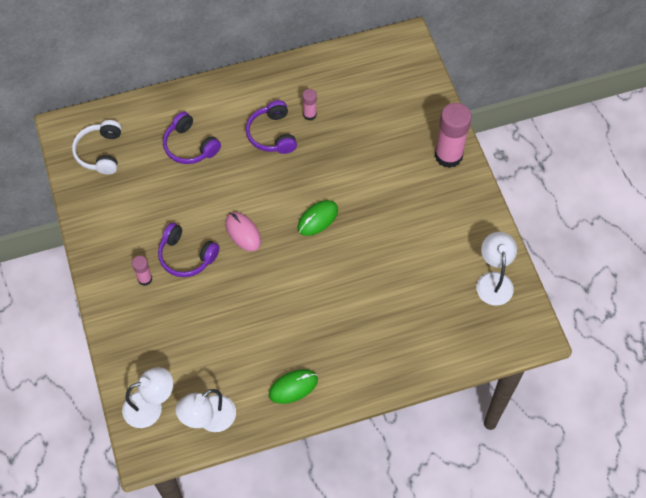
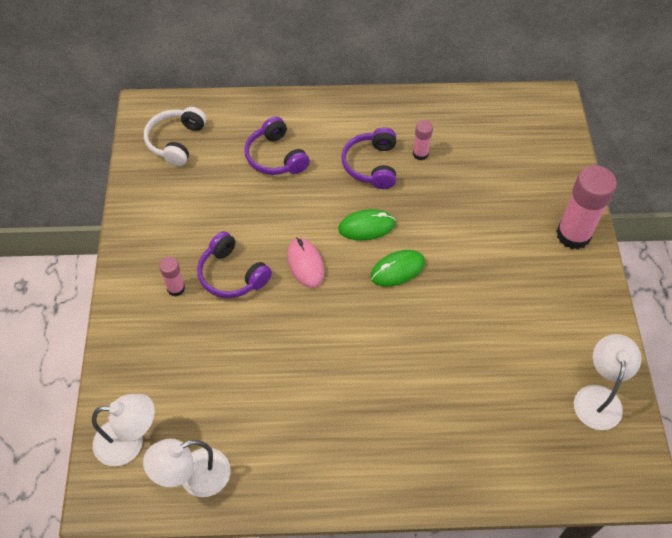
camera: 15 degrees right, 5 degrees down
green mouse [269,369,318,404] -> green mouse moved to [338,209,396,241]

